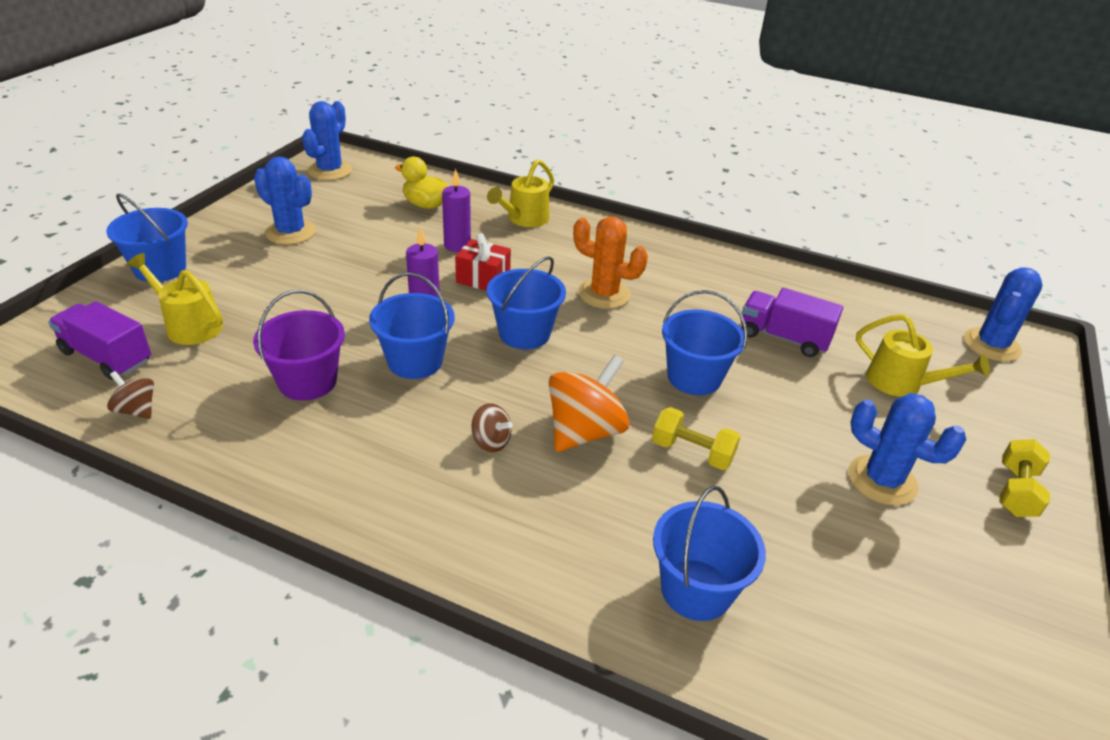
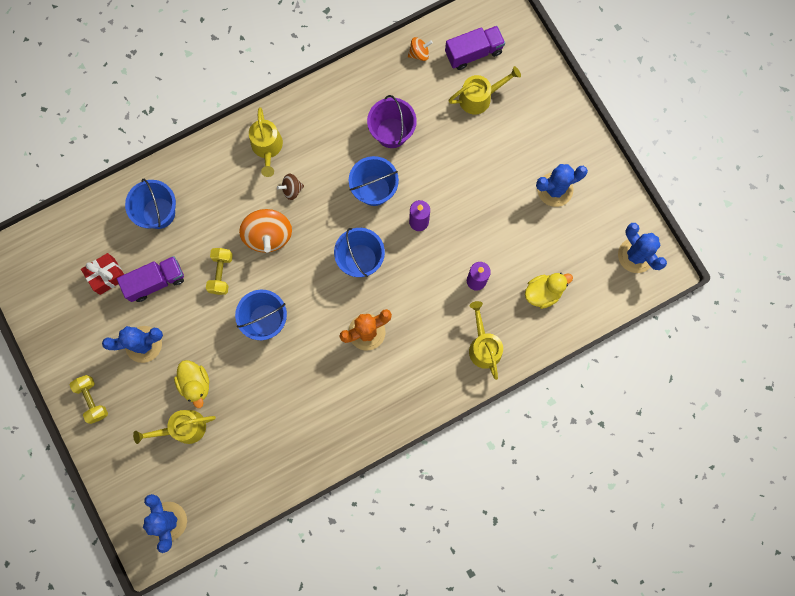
camera: 130 degrees right, 40 degrees up
blue bucket [106,194,188,282] -> none
brown spinning top [107,371,154,419] -> orange spinning top [408,37,433,61]
red gift [455,233,511,291] -> red gift moved to [81,253,124,295]
yellow dumbbell [652,407,740,470] -> yellow dumbbell turned 60 degrees counterclockwise [206,248,233,295]
purple truck [741,288,843,357] -> purple truck moved to [117,256,184,302]
none -> yellow duck [174,360,209,408]
none -> yellow watering can [249,107,283,177]

